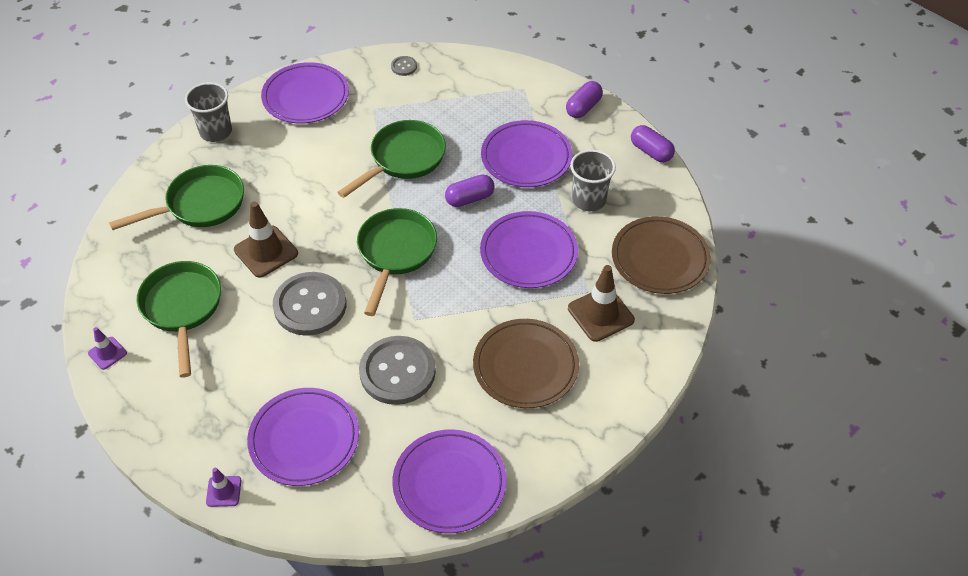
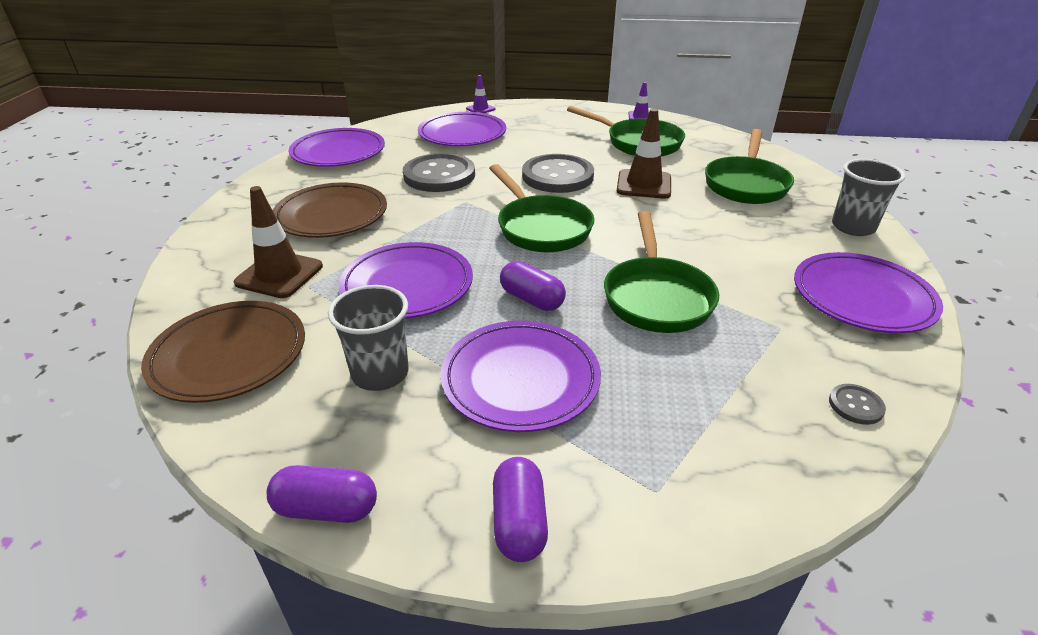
camera: 140 degrees right, 15 degrees down
purple capsule [445,175,495,207] -> purple capsule turned 75 degrees counterclockwise [500,261,566,311]

